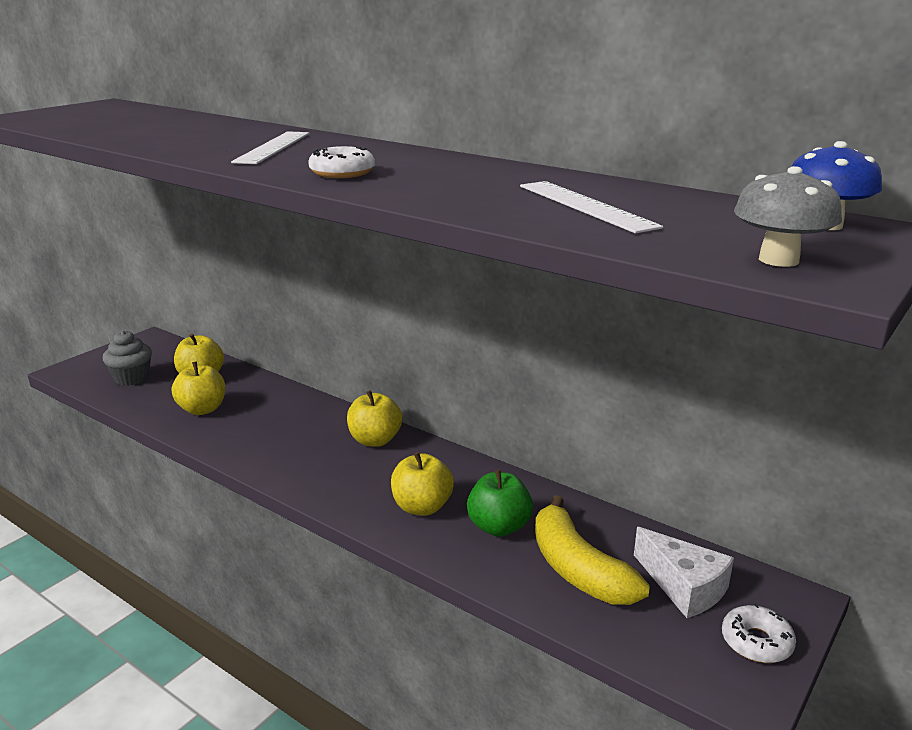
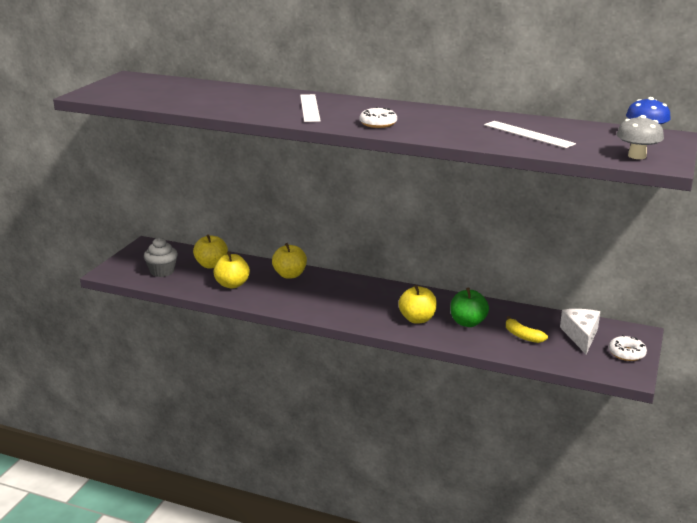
camera: 15 degrees left, 0 degrees up
yellow apple [347,390,402,447] -> yellow apple moved to [272,243,307,279]
yellow banana [535,495,650,605] -> yellow banana [506,316,548,343], size x0.55
white cheese [634,527,734,618] -> white cheese turned 120 degrees counterclockwise [560,309,600,354]

